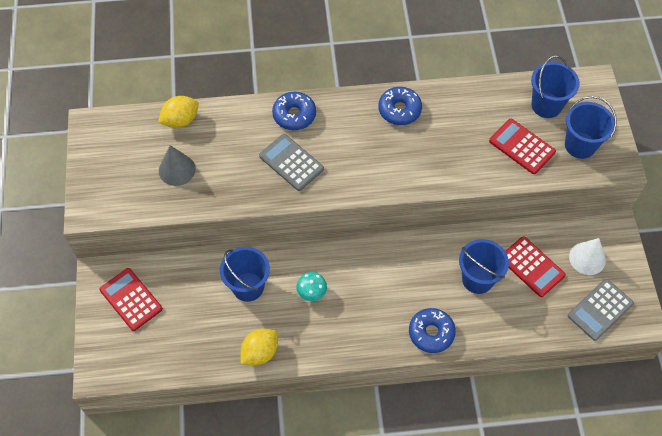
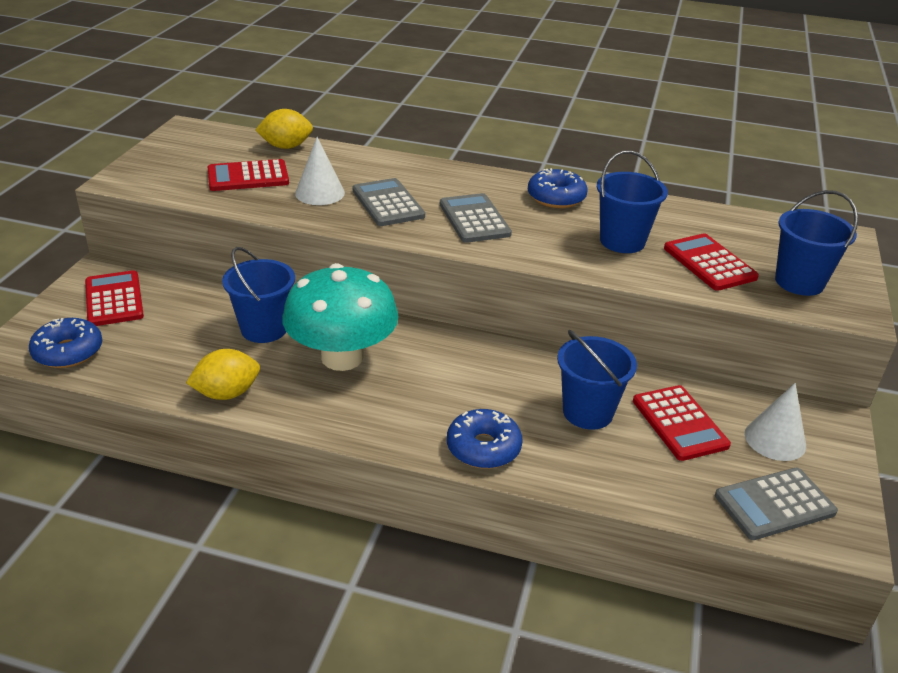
camera: 20 degrees right, 25 degrees down
grey cone [159,145,196,186] -> red calculator [208,159,289,191]
blue donut [272,92,316,130] -> blue donut moved to [29,318,102,368]
turquoise mushroom [296,272,327,301] -> turquoise mushroom [282,263,399,371], size x2.49
blue bucket [531,56,580,118] -> blue bucket moved to [597,150,668,253]
none -> white cone [295,137,345,205]
none -> grey calculator [440,193,512,243]

